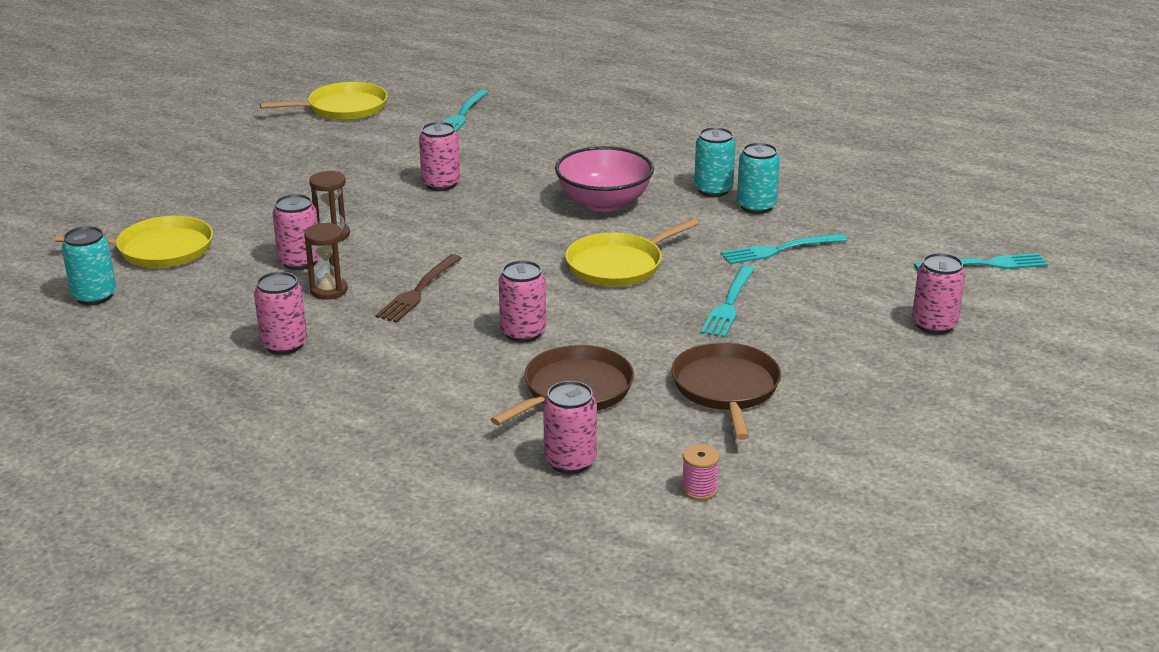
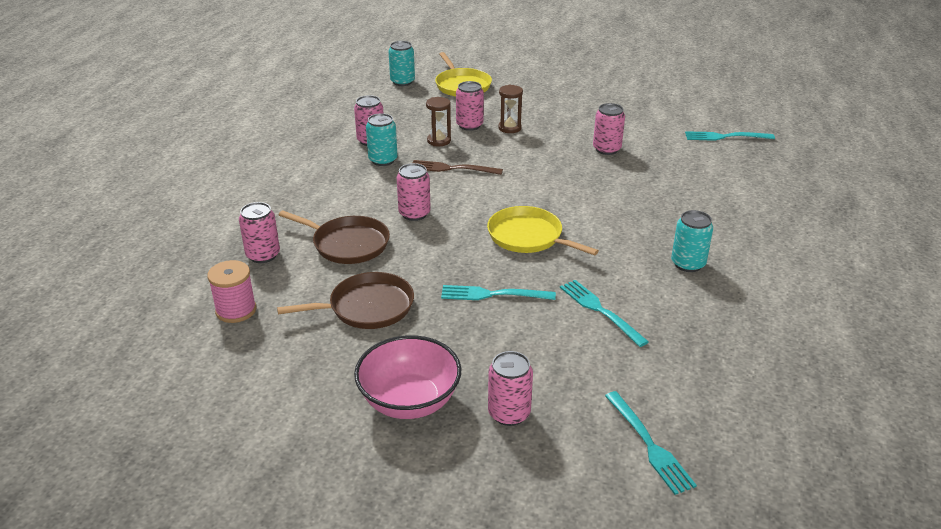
camera: 75 degrees right, 5 degrees up
yellow pan [260,82,388,120] -> none
pink bowl [555,146,654,212] -> pink bowl moved to [354,335,461,419]
pink spool [682,444,720,500] -> pink spool [207,260,256,323], size x1.60
turquoise can [737,143,780,214] -> turquoise can moved to [366,113,397,166]

